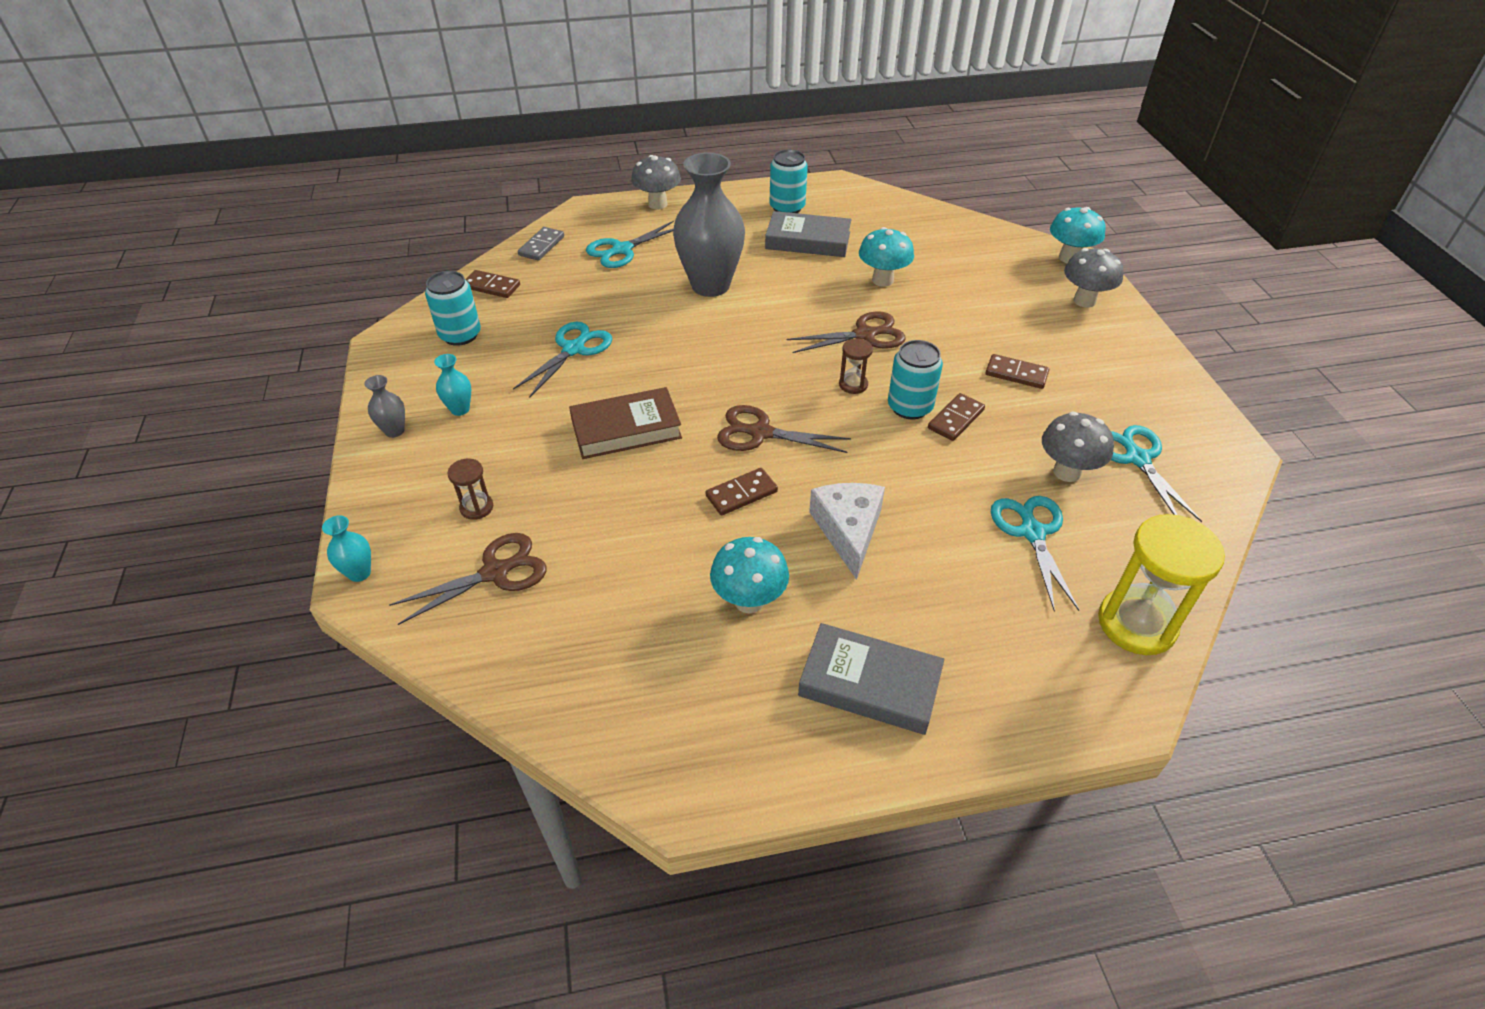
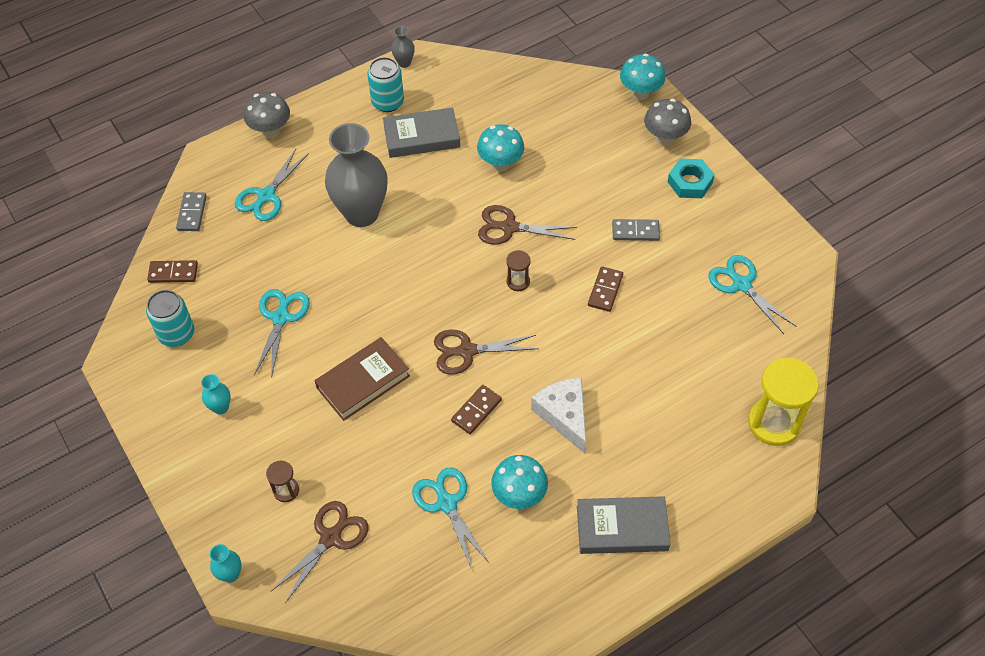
camera: 20 degrees left, 10 degrees up
grey vase [364,375,405,438] -> grey vase moved to [391,26,415,68]
brown scissors [787,311,906,353] -> brown scissors turned 135 degrees counterclockwise [478,205,577,245]
turquoise can [888,340,943,419] -> none
brown domino [985,354,1049,389] -> grey domino [612,219,660,241]
turquoise scissors [991,496,1079,612] -> turquoise scissors moved to [412,468,490,569]
grey mushroom [1042,412,1114,482] -> none
none -> turquoise nut [668,159,715,198]

